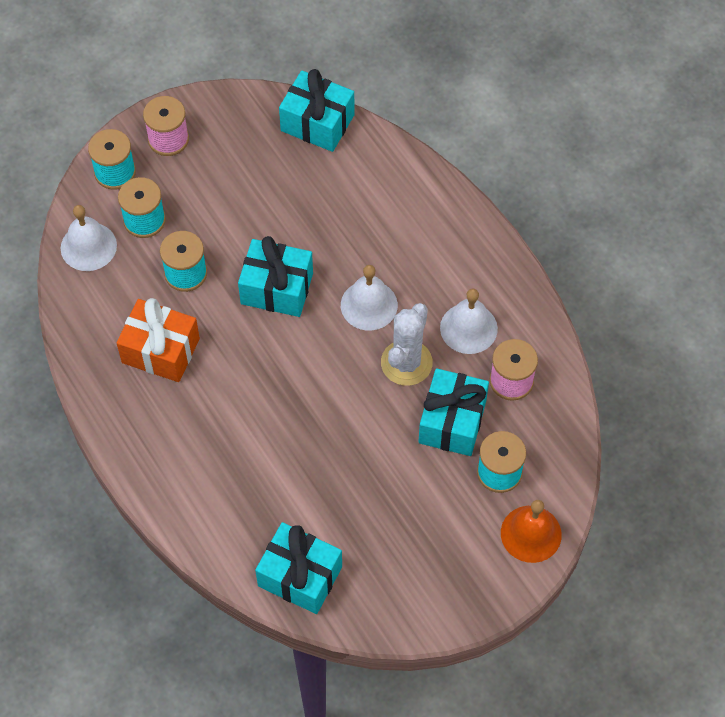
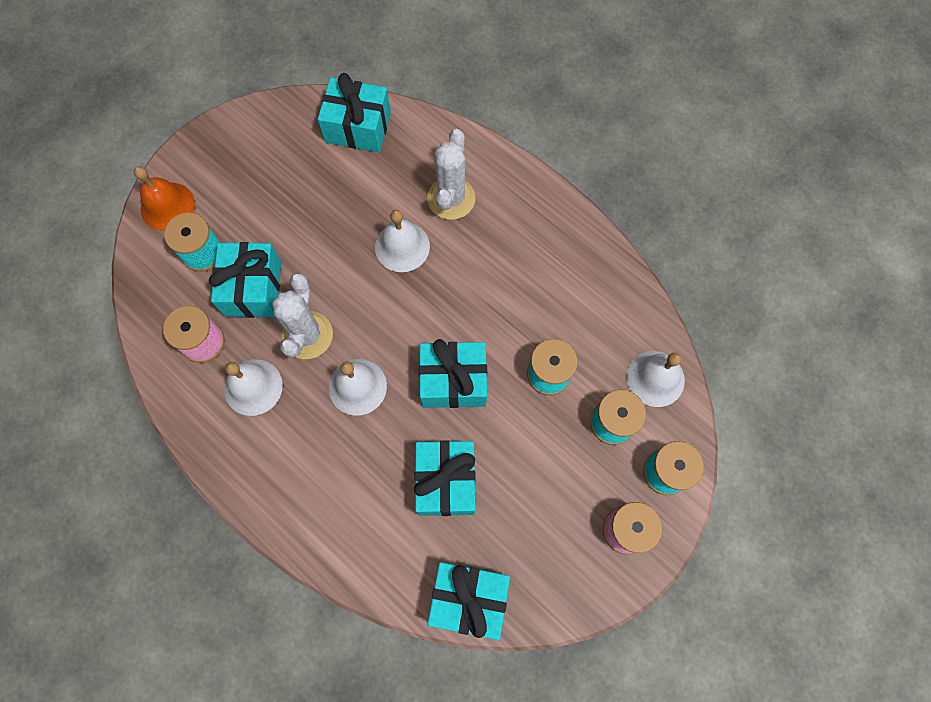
camera: 165 degrees right, 10 degrees up
orange gift [116,298,200,382] -> none
none -> white bell [375,210,430,272]
none -> turquoise gift [414,441,476,516]
none -> white cactus [427,129,475,220]

